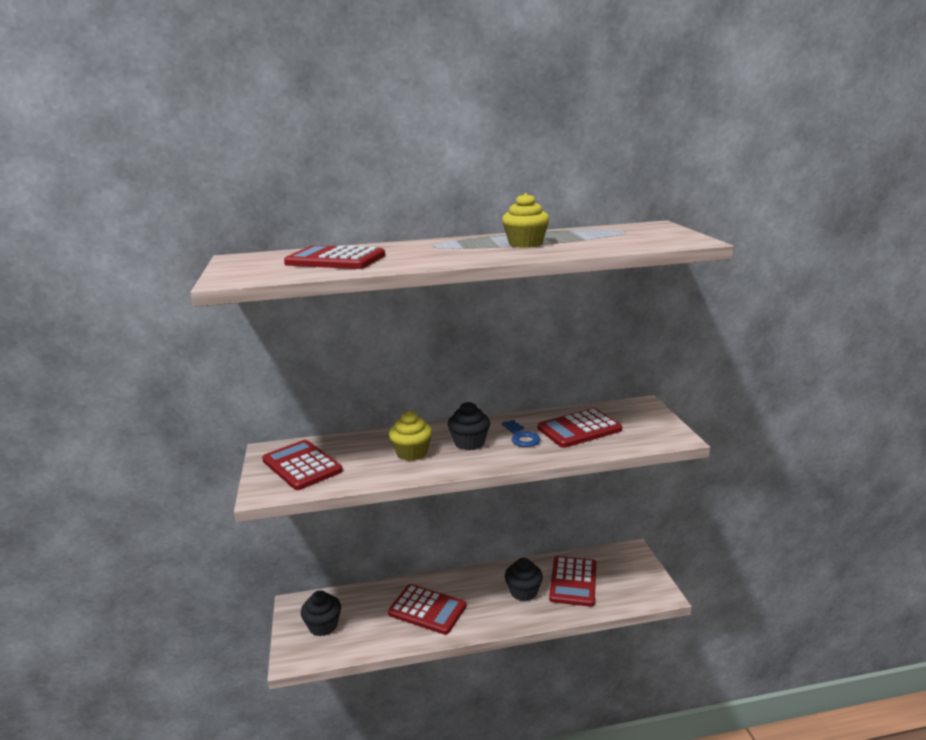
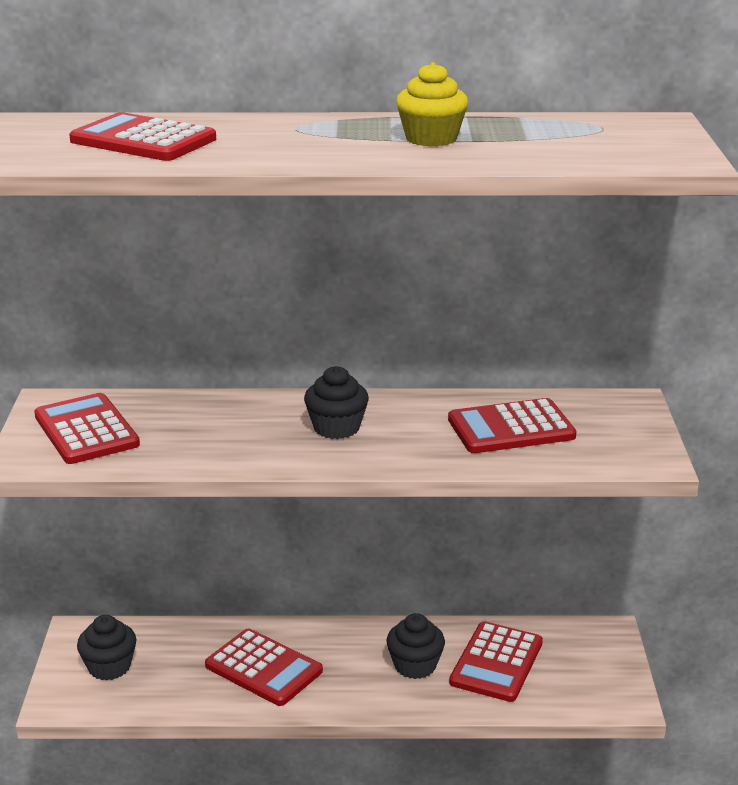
camera: 10 degrees right, 5 degrees up
yellow cupcake [389,411,432,461] -> none
blue key [502,420,540,447] -> none

